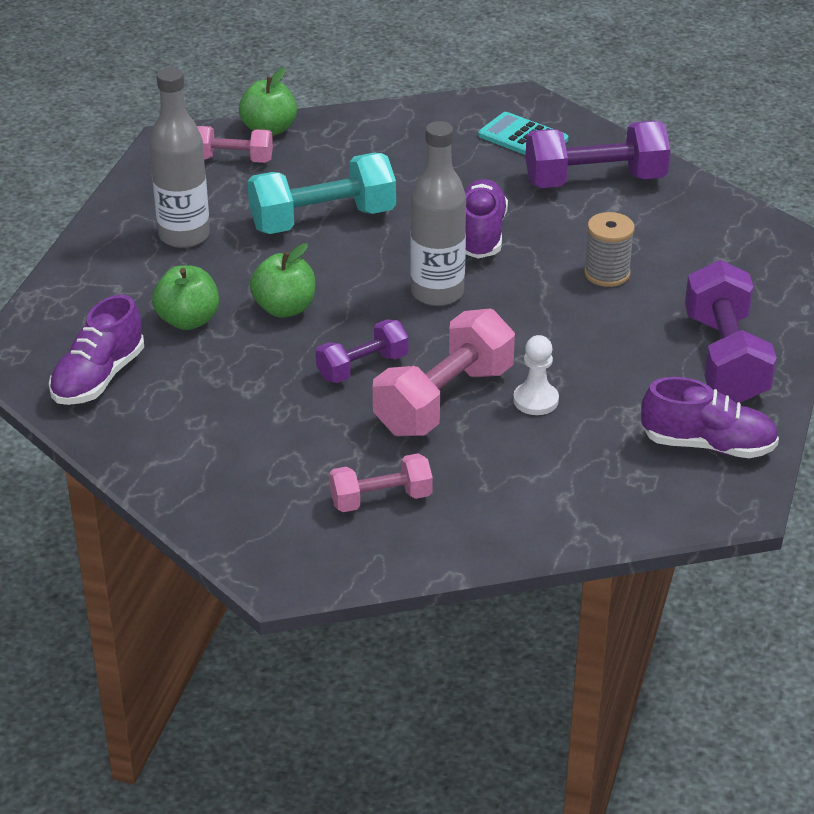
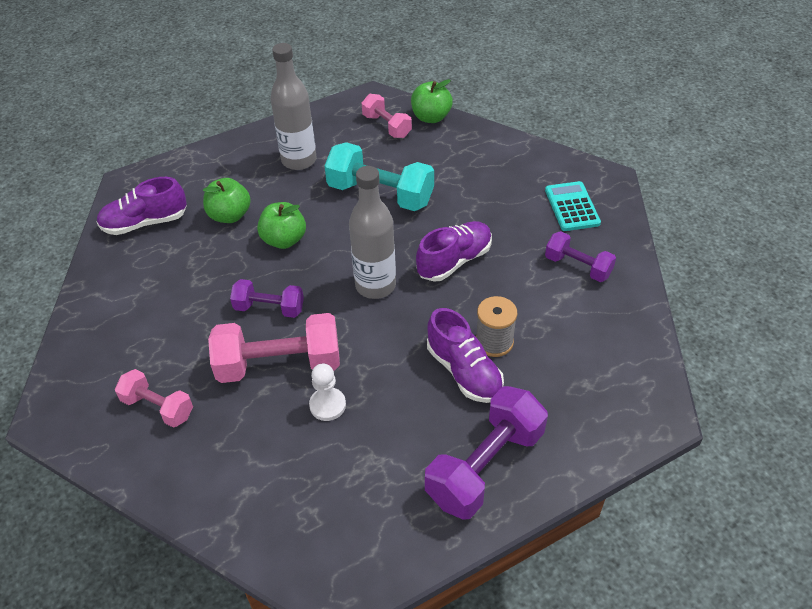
camera: 45 degrees right, 10 degrees up
purple dumbbell [525,121,670,188] -> purple dumbbell [545,231,616,282], size x0.58
purple shoe [641,377,779,458] -> purple shoe moved to [427,308,504,403]

